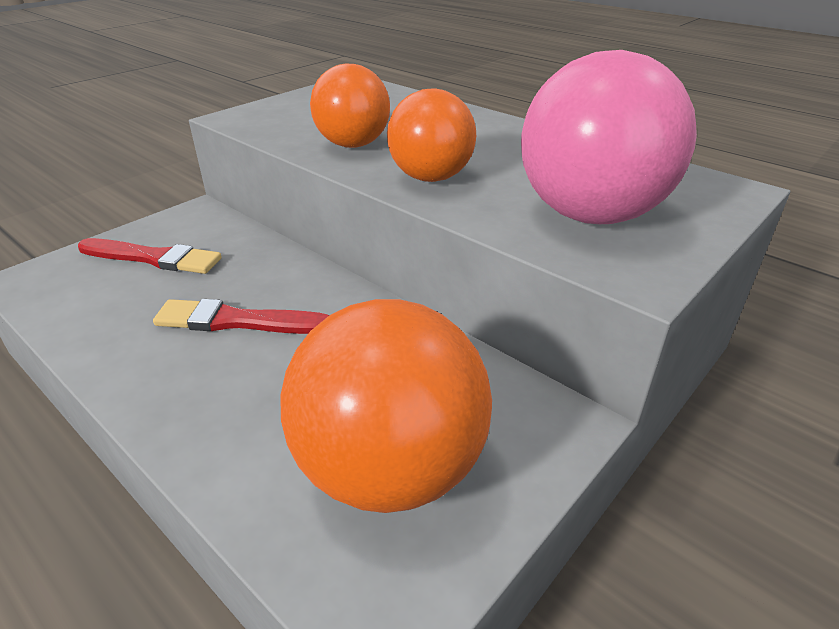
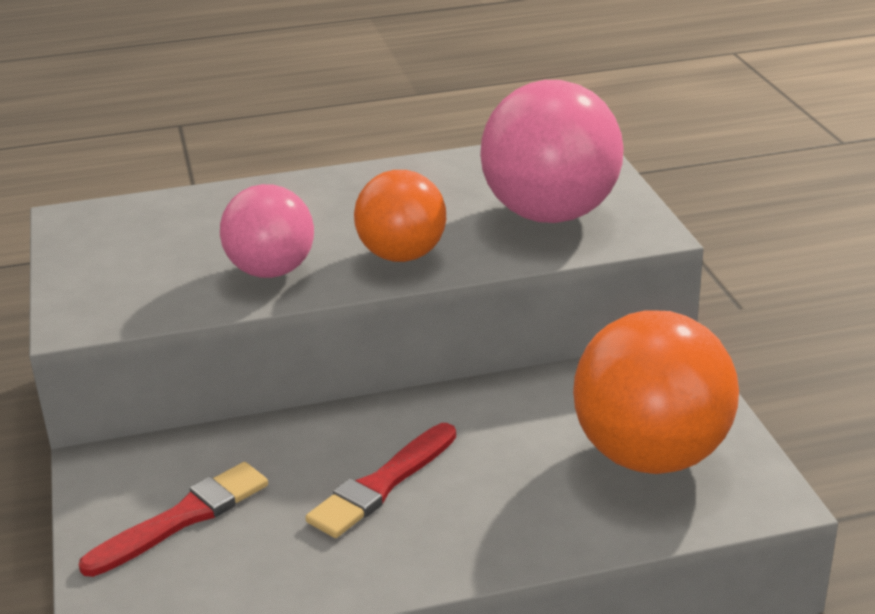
camera: 55 degrees left, 5 degrees down
orange ball [310,64,390,148] -> pink ball [220,184,314,278]

